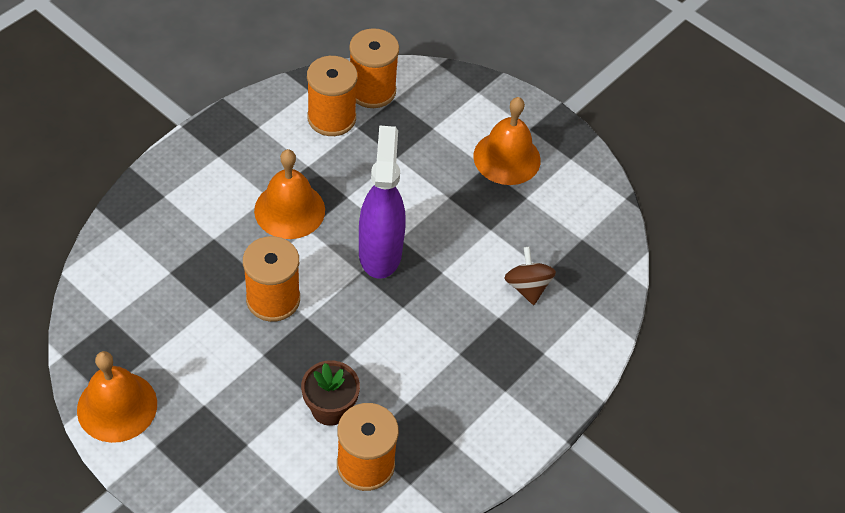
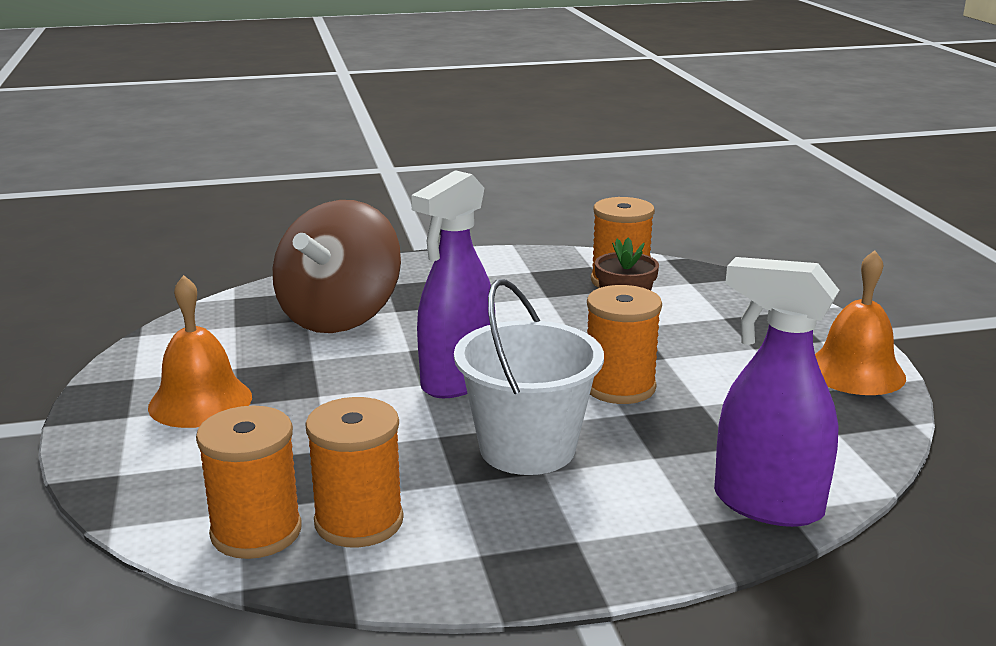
camera: 140 degrees left, 30 degrees down
orange bell [254,149,325,239] -> white bucket [454,279,604,475]
brown spinning top [504,247,556,305] -> brown spinning top [273,200,401,333], size x2.23
none -> purple spray bottle [714,257,839,527]

